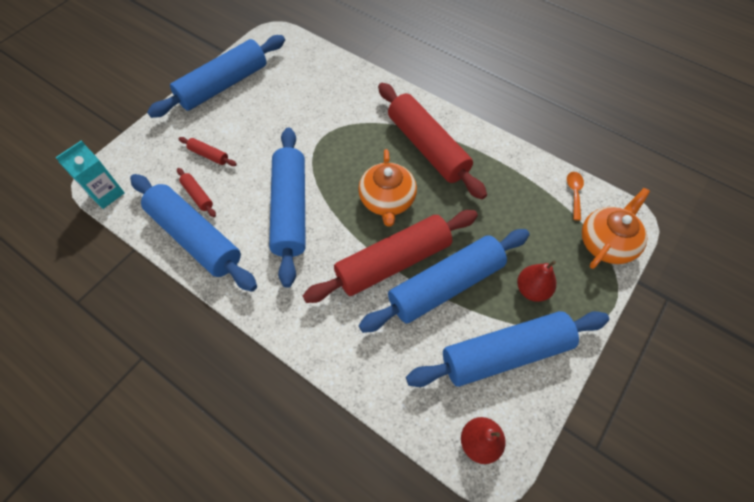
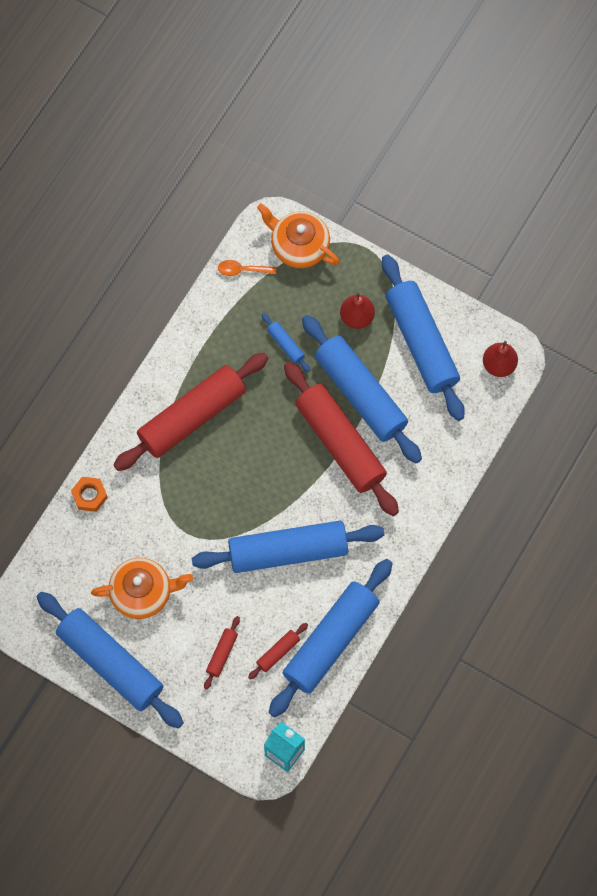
camera: 95 degrees left, 10 degrees up
orange teapot [358,149,417,226] -> orange teapot moved to [91,558,193,619]
none -> orange nut [71,477,108,512]
none -> blue rolling pin [262,313,310,372]

